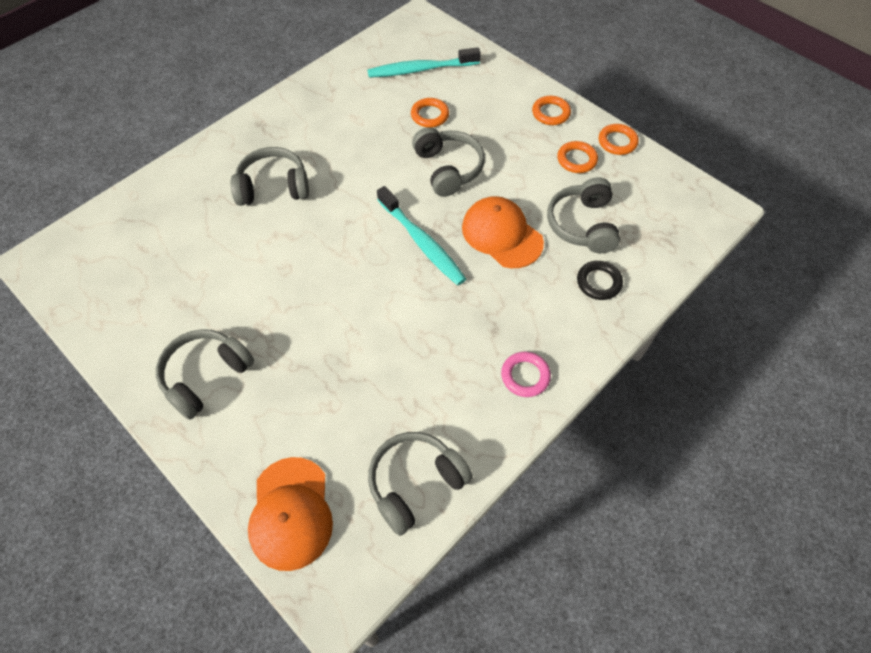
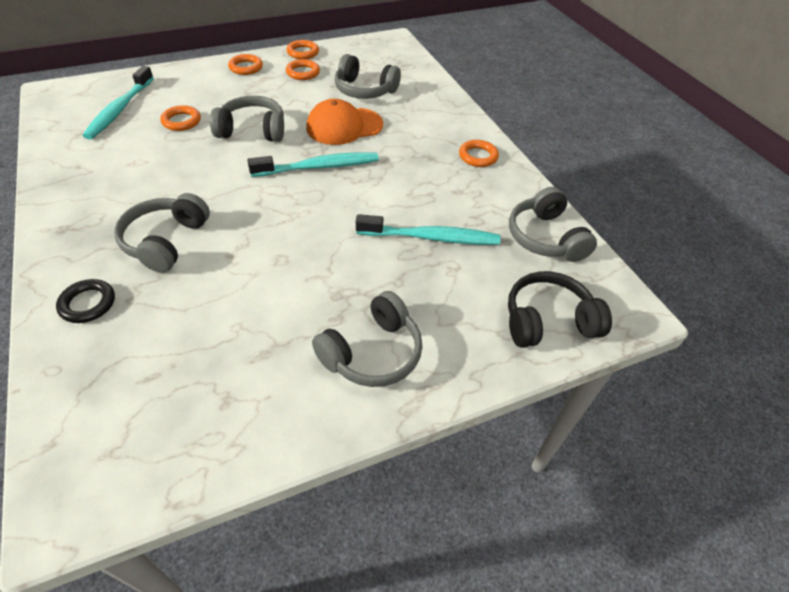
camera: 70 degrees left, 10 degrees down
grey headphones [156,329,254,420] -> grey headphones turned 105 degrees counterclockwise [312,291,423,387]
orange cap [248,457,333,571] -> black headphones [508,271,612,348]
pink ring [501,352,551,397] -> orange ring [459,140,499,167]
black ring [577,261,623,300] -> black ring moved to [56,279,115,323]
none -> turquoise toothbrush [356,214,500,245]

